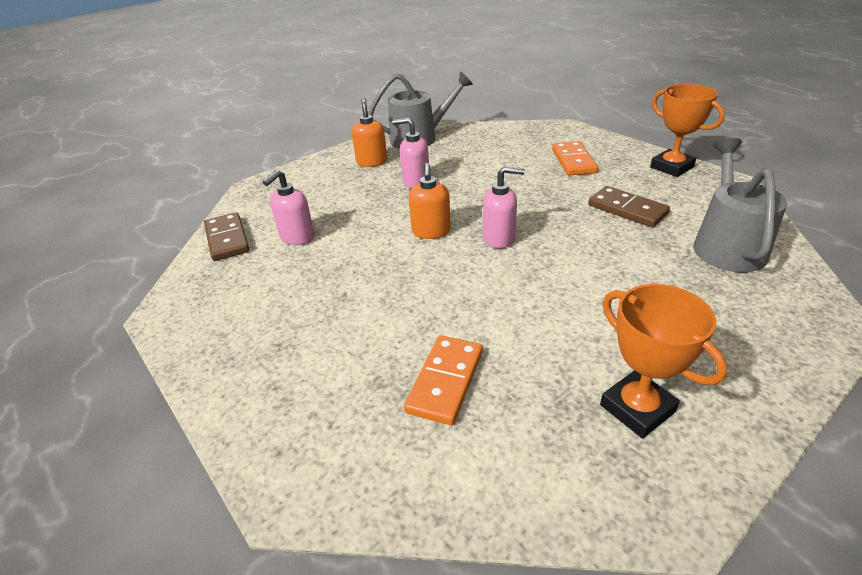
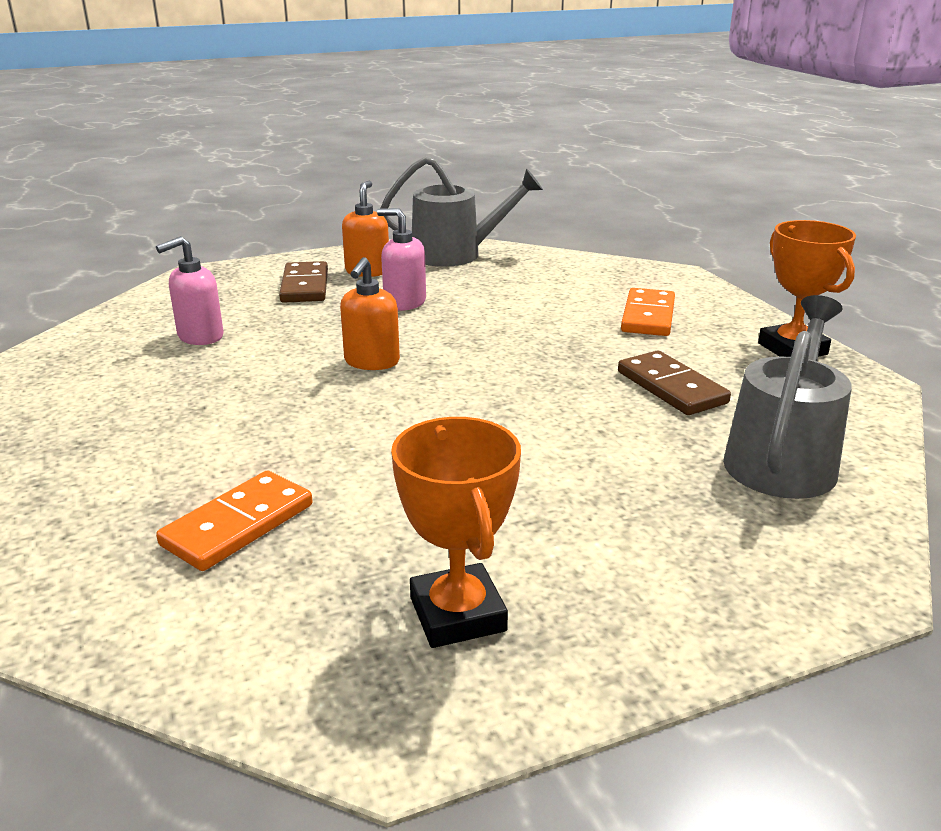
camera: 15 degrees right, 10 degrees down
brown domino [204,212,249,261] -> brown domino moved to [279,261,328,303]
pink soap dispenser [483,166,525,248] -> none

